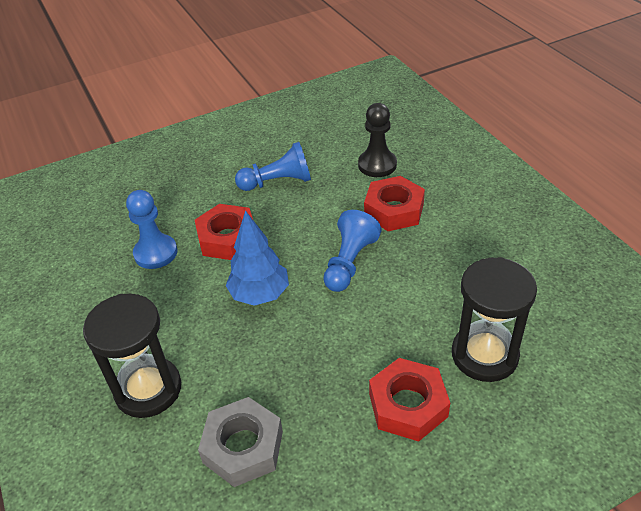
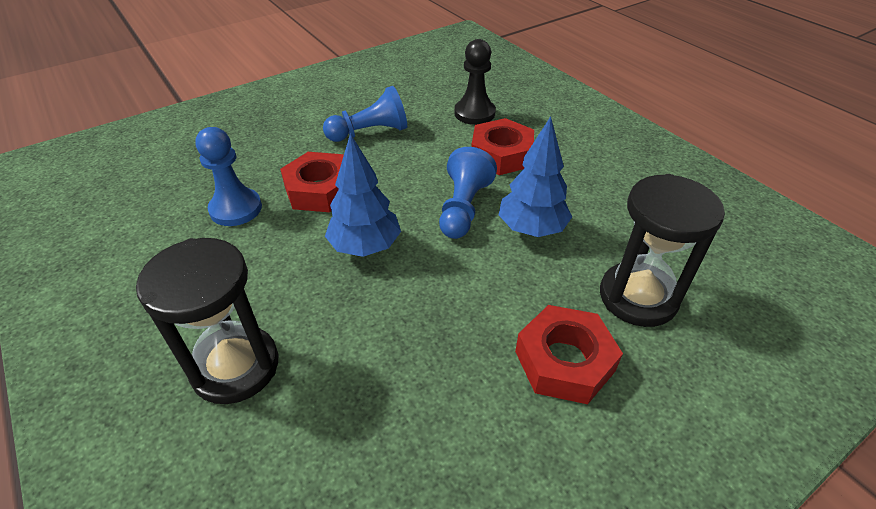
camera: 10 degrees left, 0 degrees up
grey nut [198,397,283,487] -> none
none -> blue tree [499,116,572,237]

